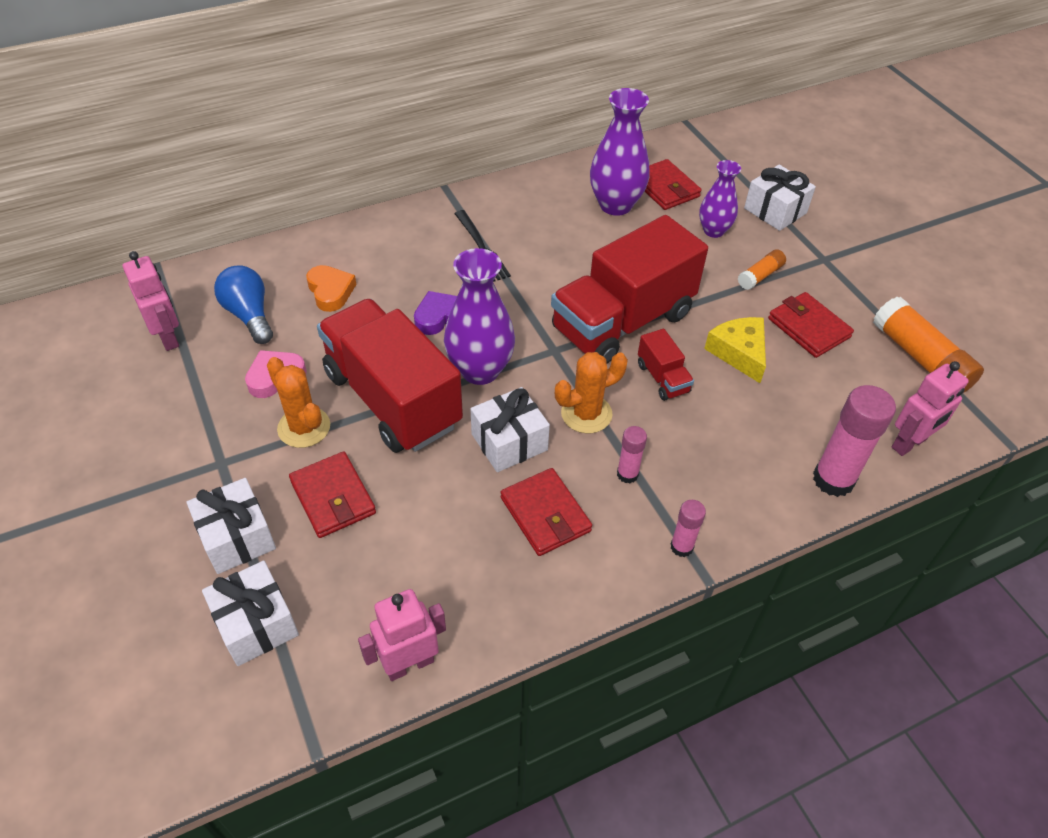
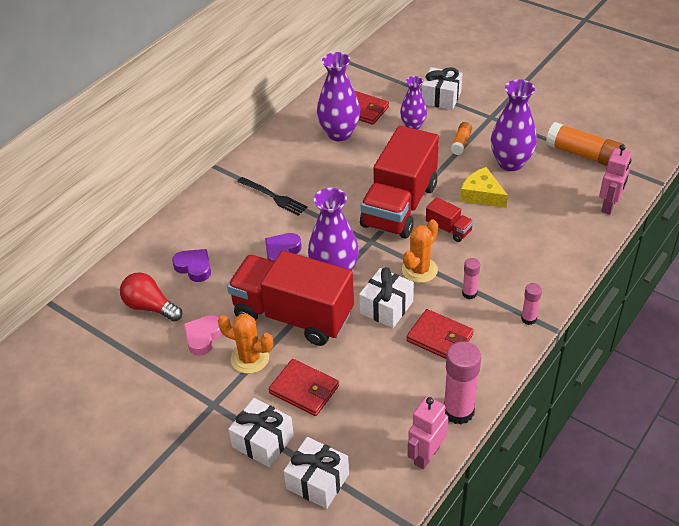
camera: 25 degrees left, 5 degrees down
pink robot [123,251,179,351] -> none
blue light bulb [214,265,273,344] -> red light bulb [120,272,182,322]
orange heart [306,265,356,312] -> purple heart [172,249,211,282]
red wallet [768,292,854,358] -> purple vase [491,79,537,171]
pink glue stick [813,385,896,497] -> pink glue stick moved to [444,341,481,424]

